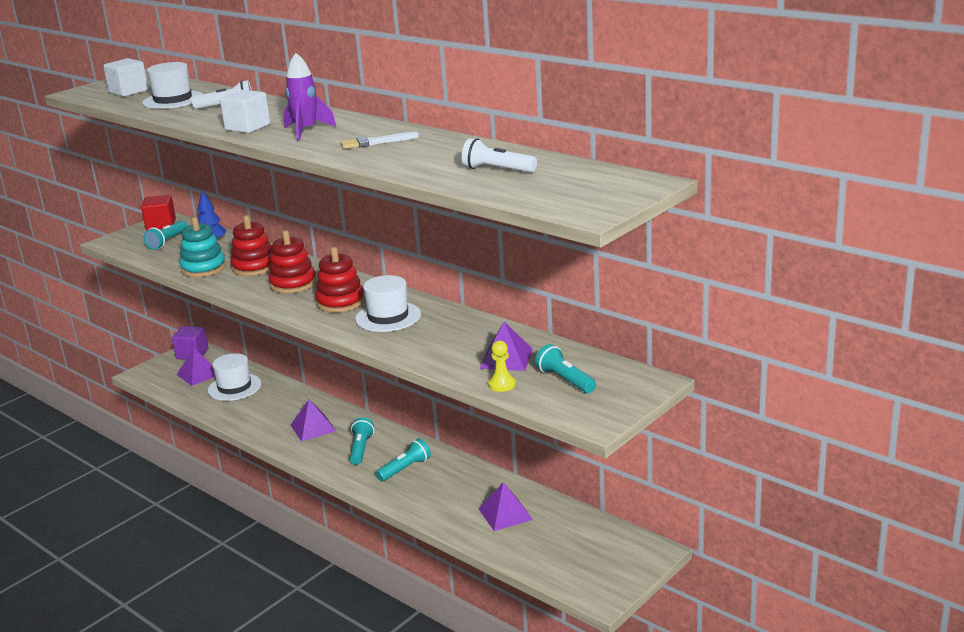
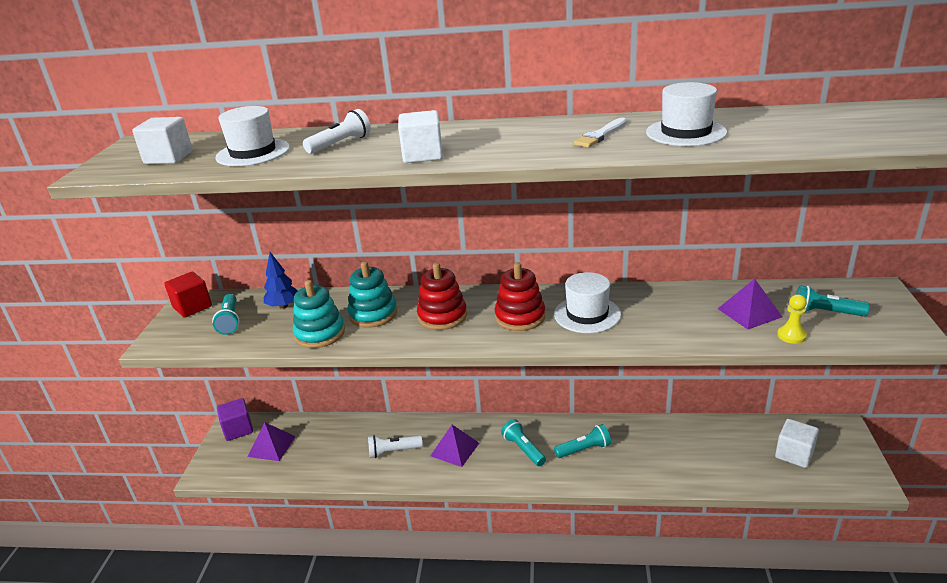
camera: 35 degrees left, 5 degrees up
white hat [208,353,261,401] -> white hat moved to [646,82,727,146]
red stacking toy [230,215,273,276] -> turquoise stacking toy [347,261,397,328]
purple rocket [284,53,336,141] -> none
turquoise flashlight [376,438,431,481] -> turquoise flashlight turned 60 degrees clockwise [554,424,611,458]
white flashlight [462,138,537,173] -> white flashlight moved to [368,435,423,458]
purple pyramid [478,482,533,531] -> none
none -> white cube [775,419,819,468]

